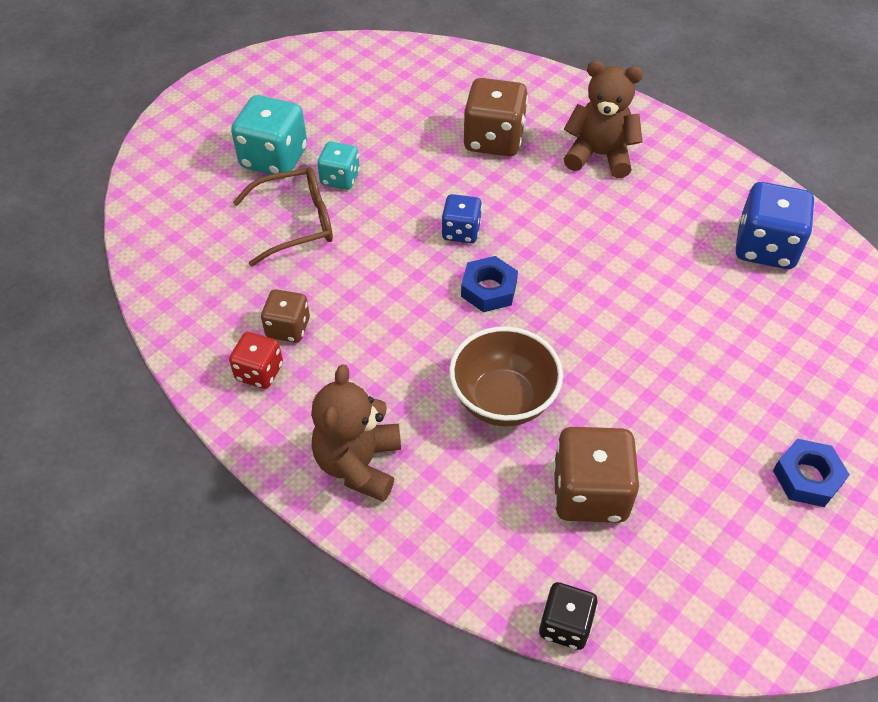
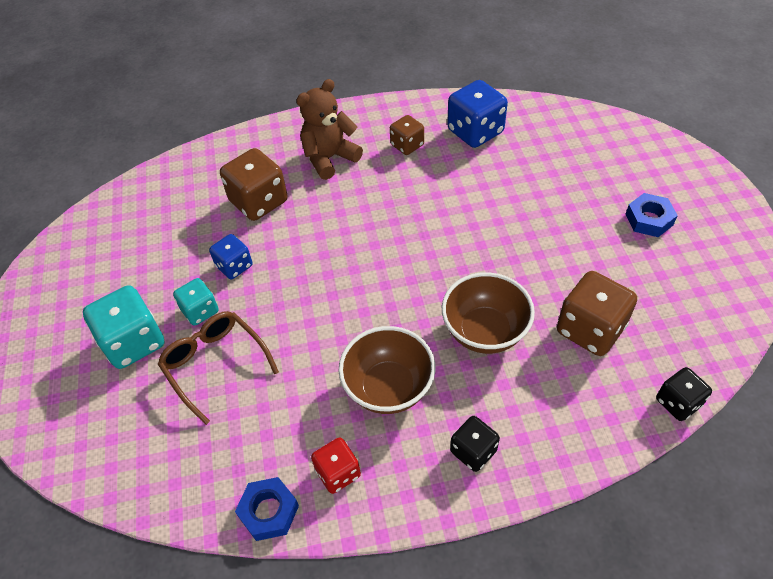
camera: 50 degrees left, 0 degrees up
brown glasses [233,167,333,266] -> brown glasses turned 60 degrees counterclockwise [158,311,279,425]
brown dice [261,289,310,343] -> brown dice moved to [390,115,424,155]
brown teddy bear [311,364,401,502] -> black dice [450,416,500,472]
blue dice [441,194,482,243] -> blue dice moved to [209,234,252,279]
blue nut [461,256,518,312] -> blue nut moved to [235,477,299,541]
none -> brown bowl [339,326,435,414]

